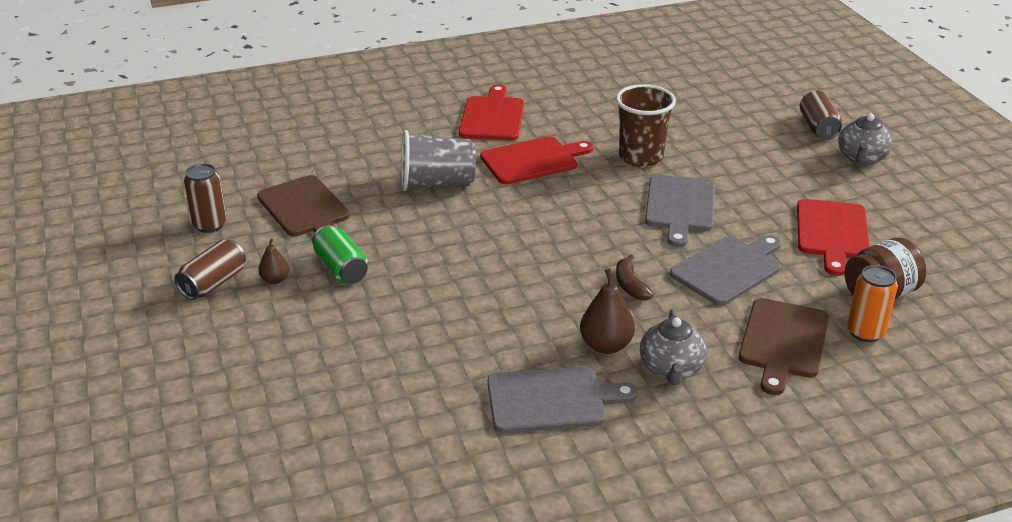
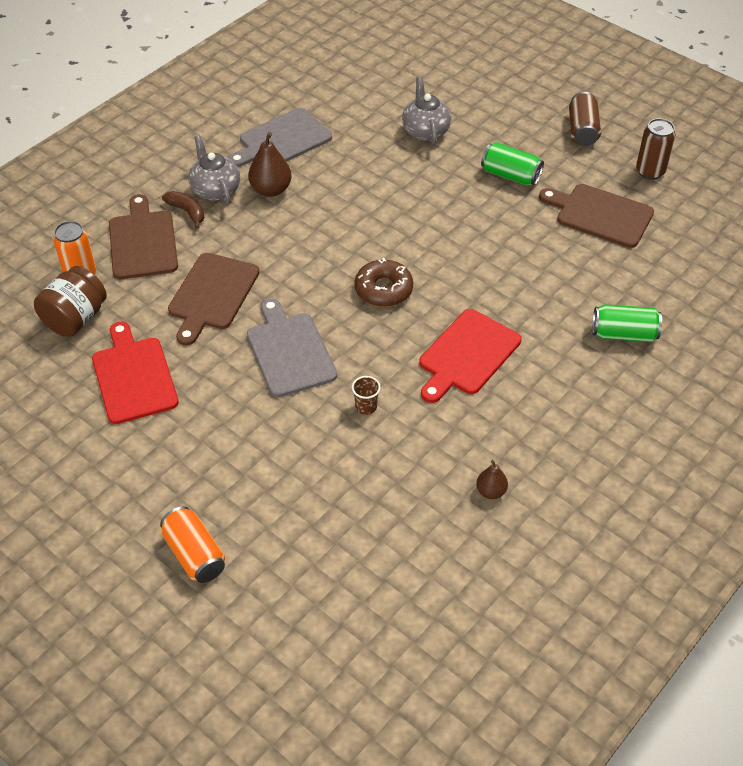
camera: 150 degrees right, 15 degrees up
brown pear [258,238,289,284] -> brown pear moved to [476,460,508,499]
grey cup [401,130,476,191] -> none
red cutting board [459,85,524,141] -> none
brown cup [616,84,676,167] -> brown cup [352,376,381,415], size x0.42
brown banana [616,254,653,300] -> brown banana moved to [162,191,204,229]
grey cutting board [670,235,781,306] -> brown cutting board [168,253,260,346]
brown can [800,91,842,140] -> orange can [160,506,225,583]
grey teapot [838,114,893,165] -> grey teapot moved to [402,77,451,145]
none -> brown donut [355,258,413,307]
none -> green can [592,304,662,342]

